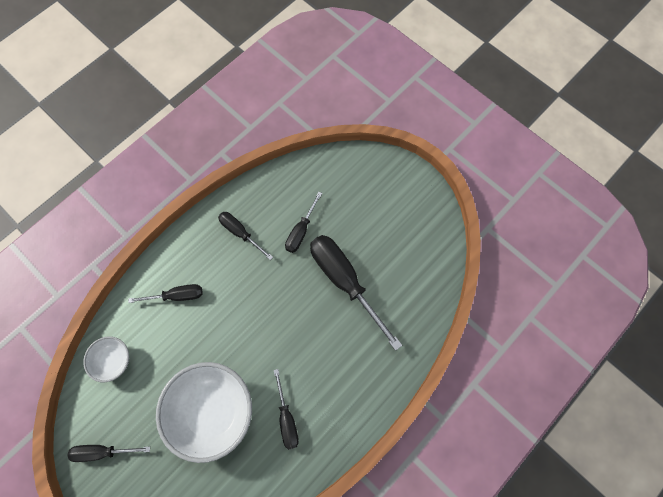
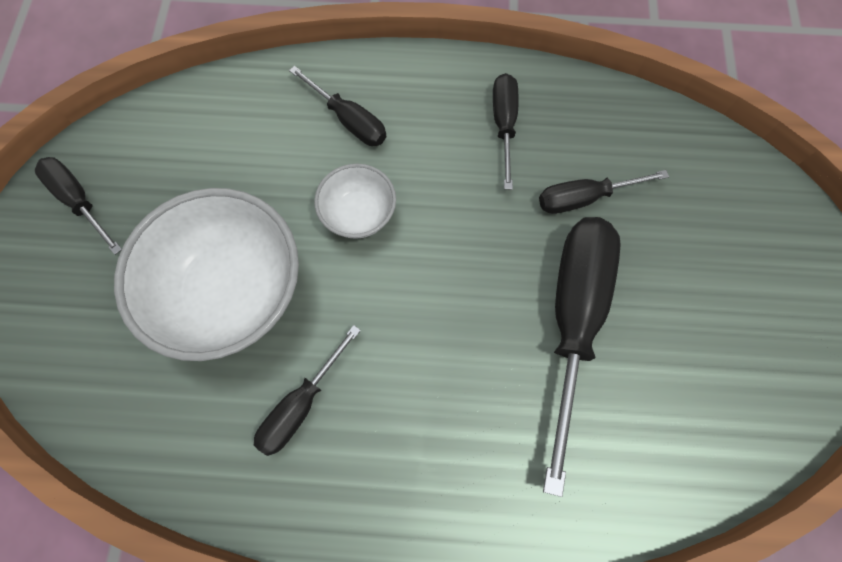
camera: 50 degrees right, 0 degrees up
white bowl [83,336,129,382] -> white bowl moved to [314,164,396,239]

